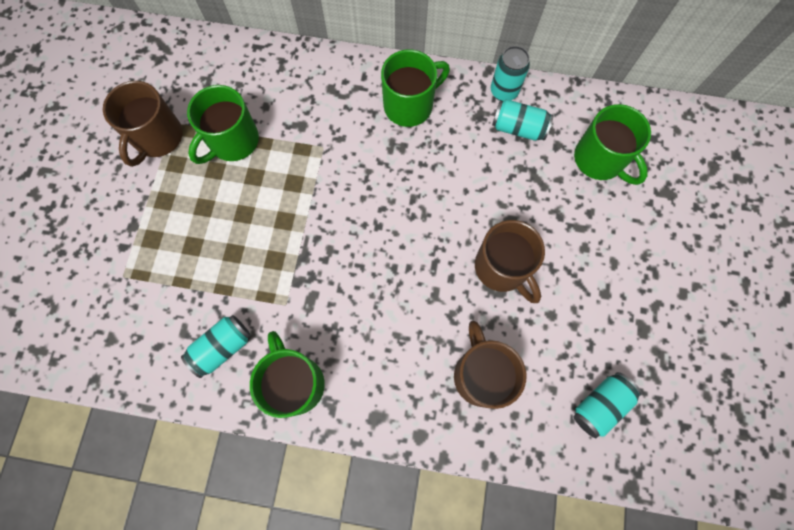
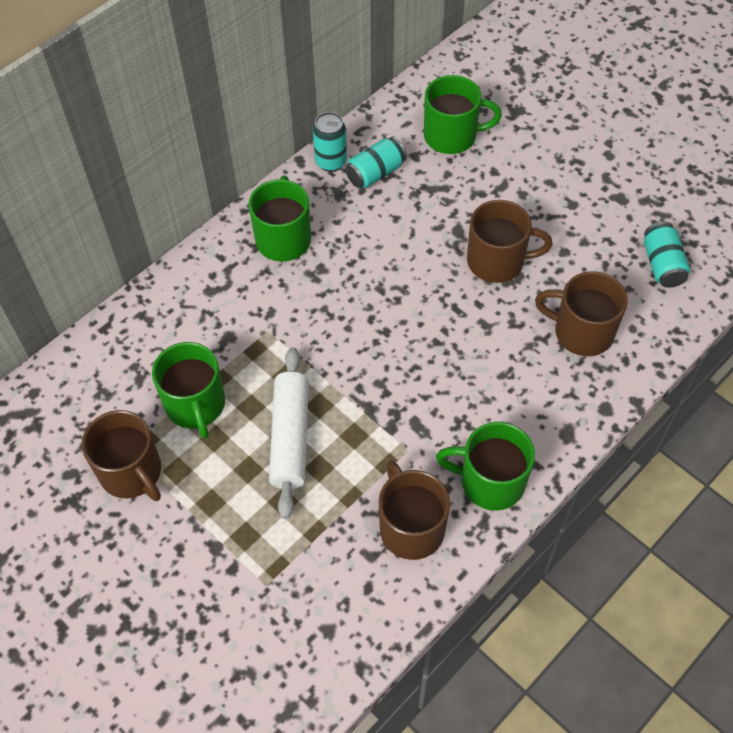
camera: 55 degrees left, 15 degrees down
turquoise can [181,315,250,378] -> brown mug [379,460,450,560]
none -> white rolling pin [269,347,309,519]

